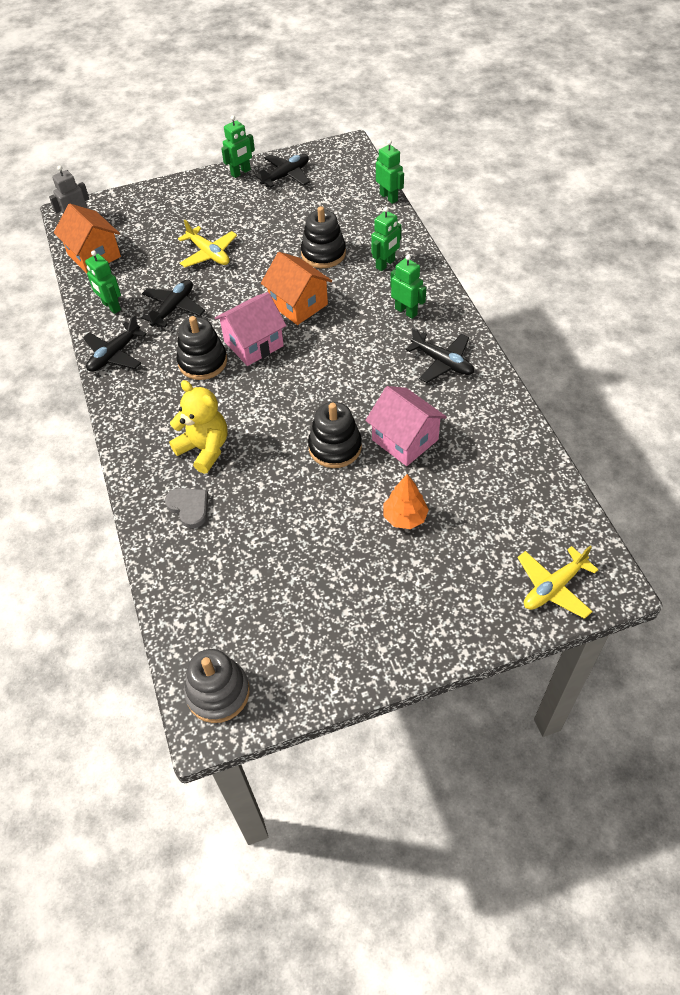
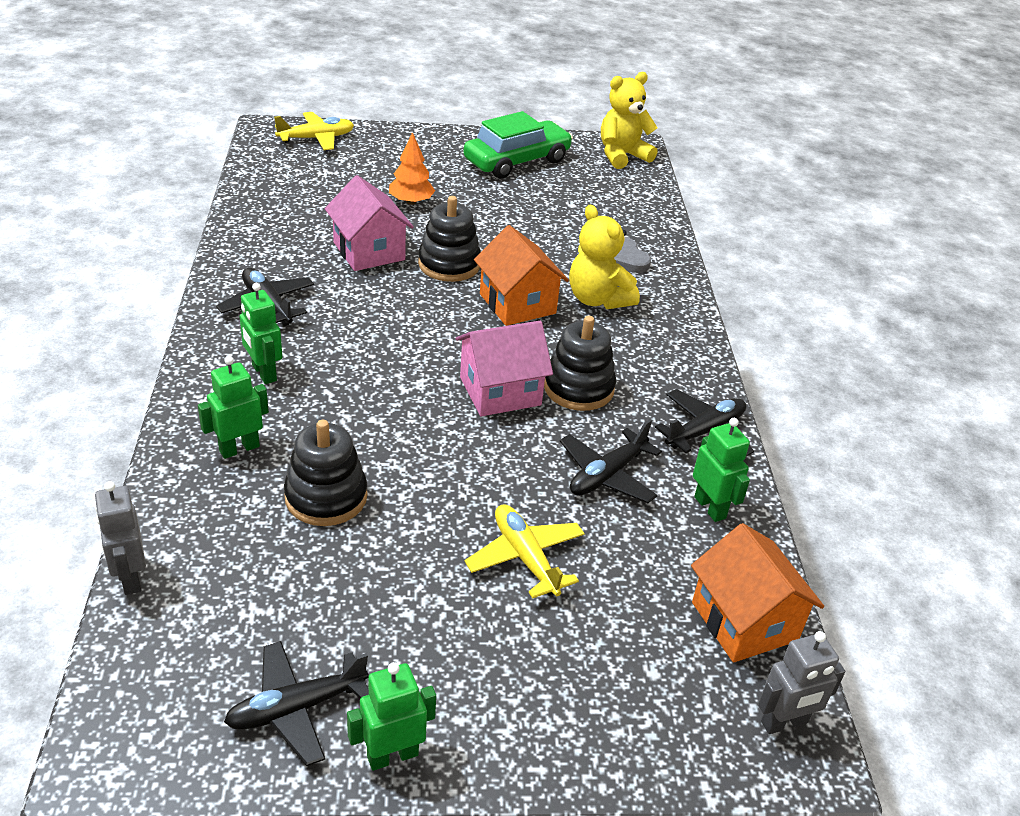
camera: 170 degrees left, 15 degrees down
grey stacking toy [184,649,250,723] -> yellow teddy bear [601,72,658,169]
orange house [261,252,332,325] -> orange house moved to [474,225,569,326]
green robot [376,140,404,204] -> grey robot [94,481,146,595]
none -> green car [463,111,573,178]

